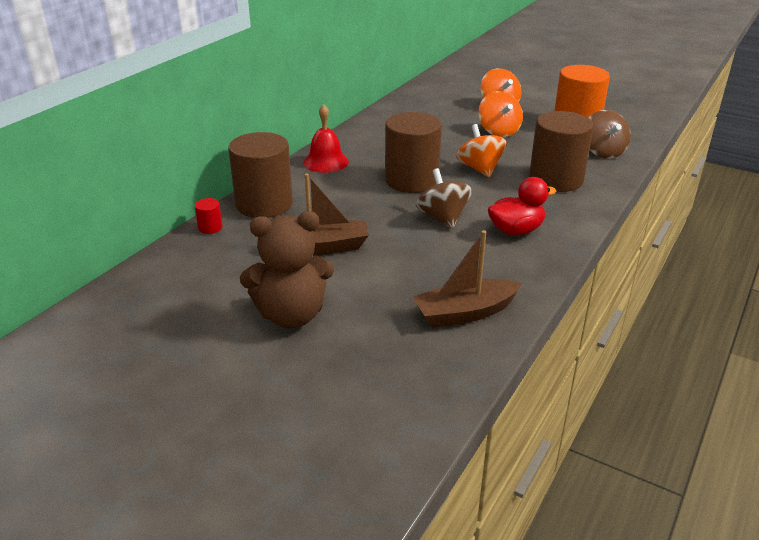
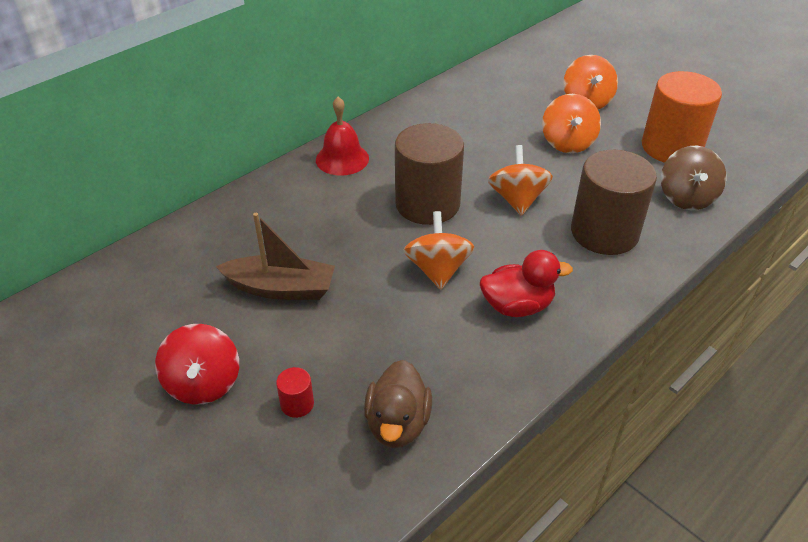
camera: 15 degrees right, 10 degrees up
red cylinder [195,198,223,234] -> red cylinder moved to [276,367,314,418]
brown cylinder [228,132,293,218] -> none
brown teddy bear [240,211,334,328] -> red spinning top [155,324,239,405]
brown boat [412,230,522,328] -> brown duck [364,360,432,448]
brown spinning top [416,168,472,229] -> orange spinning top [403,211,474,290]

